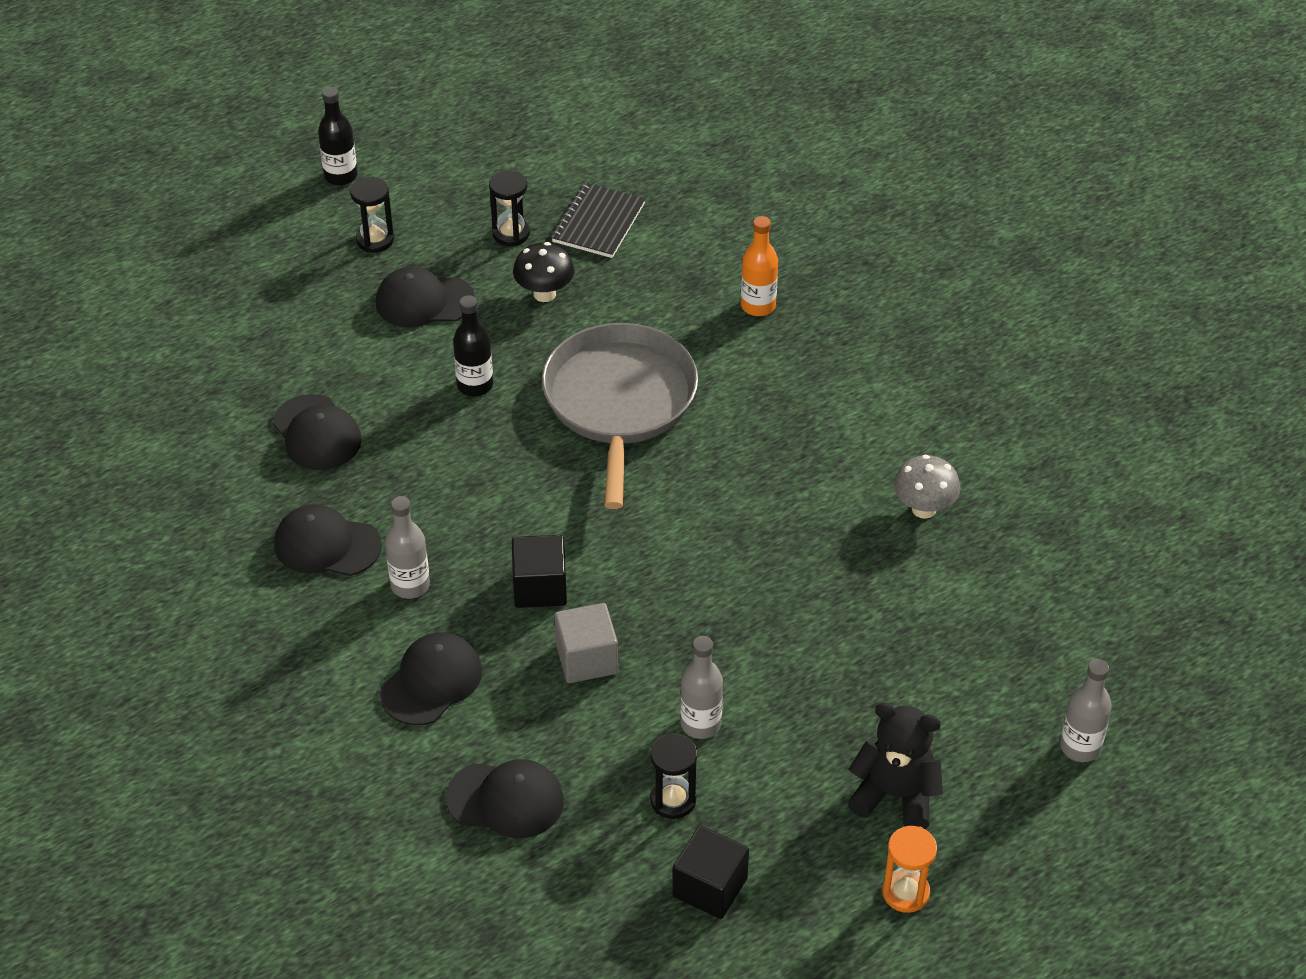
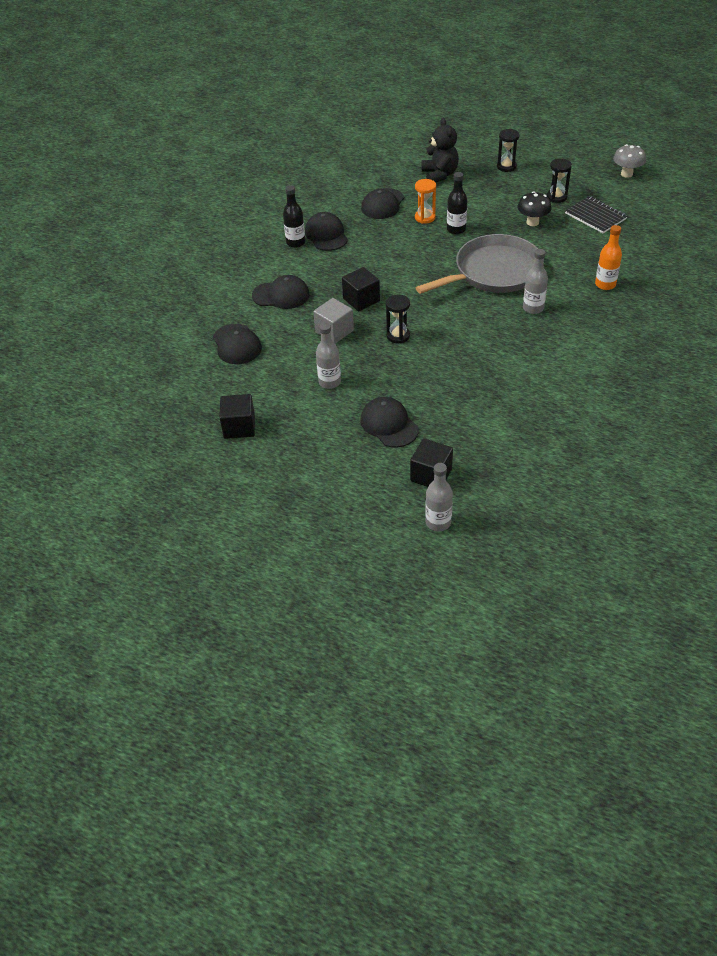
camera: 60 degrees right, 0 degrees up
black bottle [318,87,357,186] -> black bottle moved to [283,185,305,248]
black cap [376,266,475,328] -> black cap moved to [360,397,419,448]
grey bottle [385,496,430,599] -> grey bottle moved to [523,249,548,314]
black notebook [551,182,646,258] -> black notebook turned 60 degrees clockwise [565,196,627,233]
black hourglass [650,733,697,819] -> black hourglass moved to [386,295,410,343]
black teddy bear [848,702,943,829] -> black teddy bear moved to [422,118,459,183]
orange hourglass [882,826,937,913] -> orange hourglass moved to [415,179,436,224]
grey mushroom [894,455,960,519] -> grey mushroom moved to [613,144,646,178]
none -> black cube [410,439,453,487]

